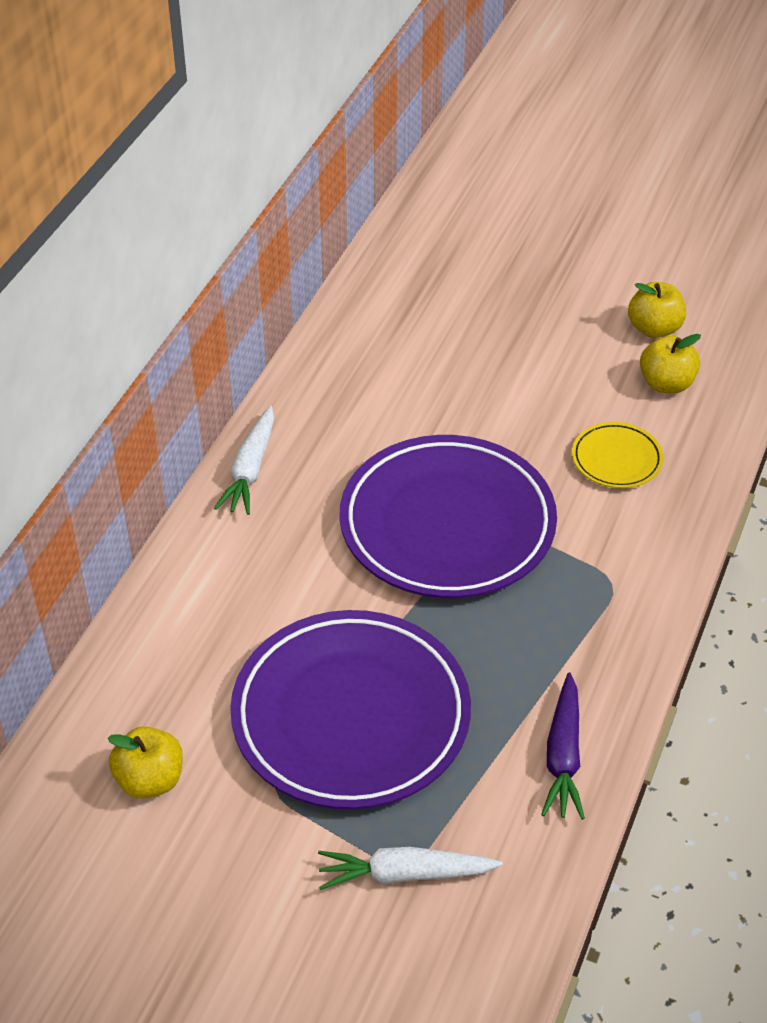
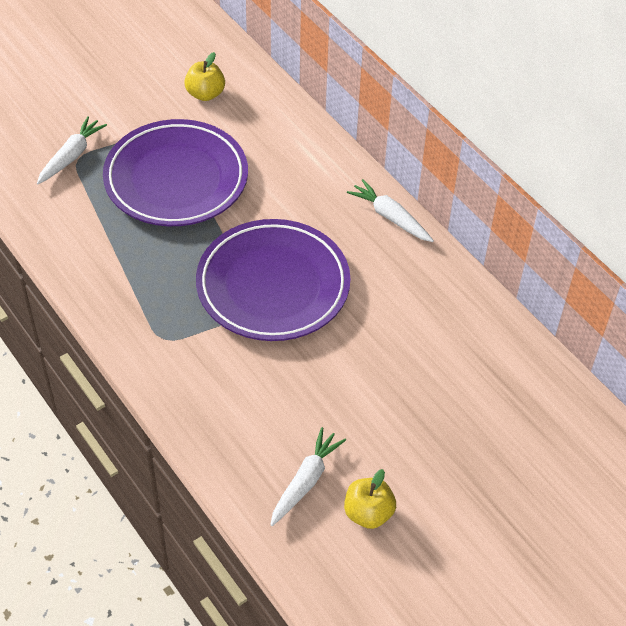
camera: 120 degrees right, 5 degrees up
purple carrot [541,672,585,820] -> none
yellow plate [572,422,663,488] -> none
yellow apple [640,334,701,393] -> white carrot [270,427,346,526]

